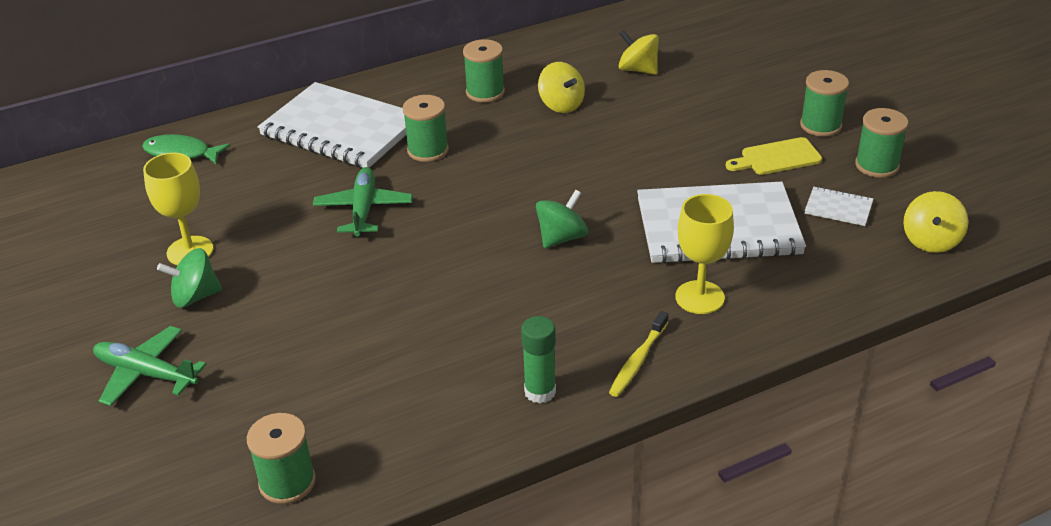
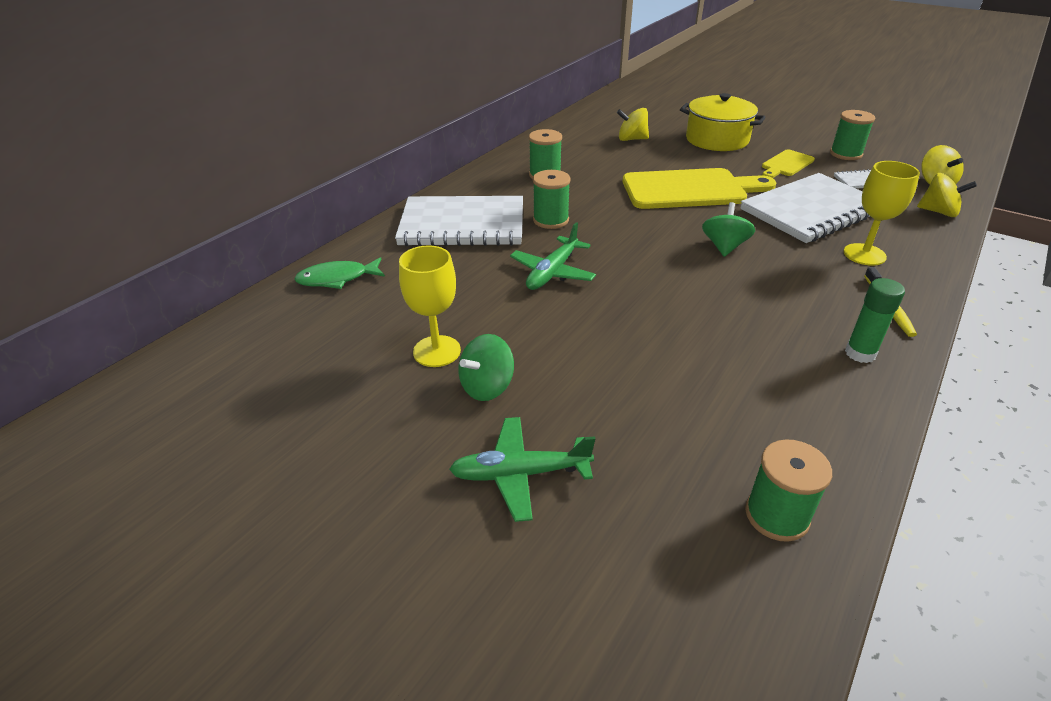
camera: 30 degrees left, 0 degrees up
green plane [313,167,413,237] -> green plane turned 120 degrees counterclockwise [510,222,596,290]
yellow spinning top [538,62,585,113] -> yellow spinning top moved to [917,173,977,217]
green spool [800,70,849,137] -> none
none -> yellow cutting board [623,168,776,209]
none -> yellow pot [680,93,766,151]

